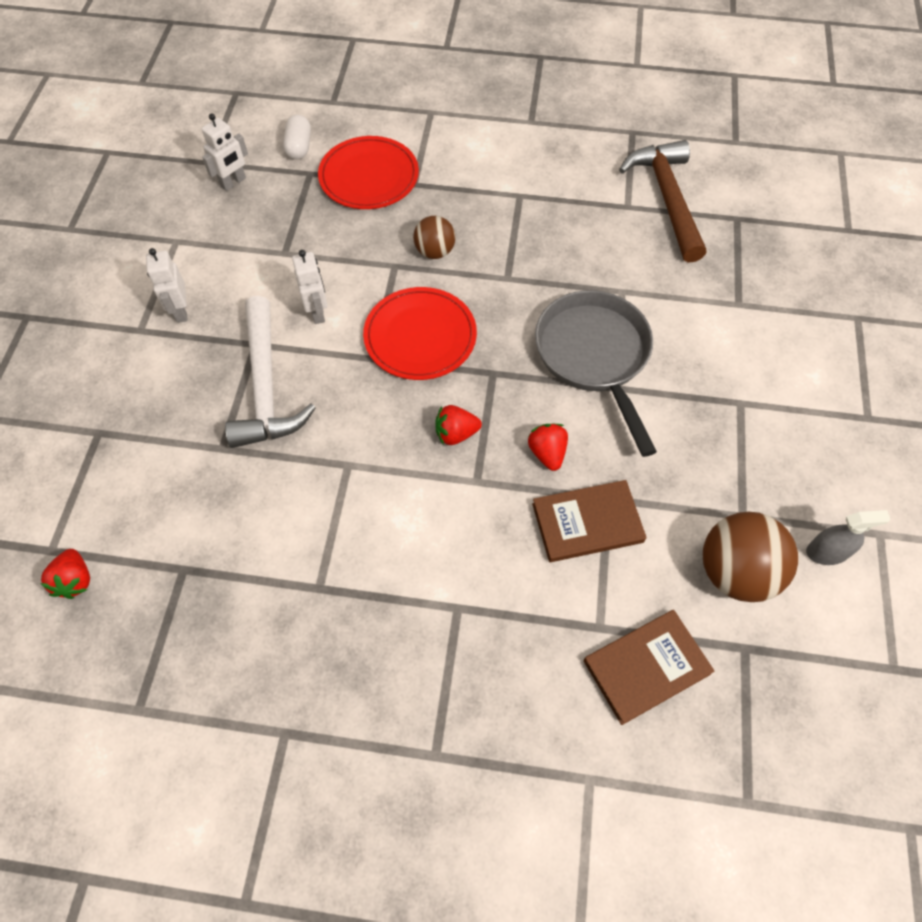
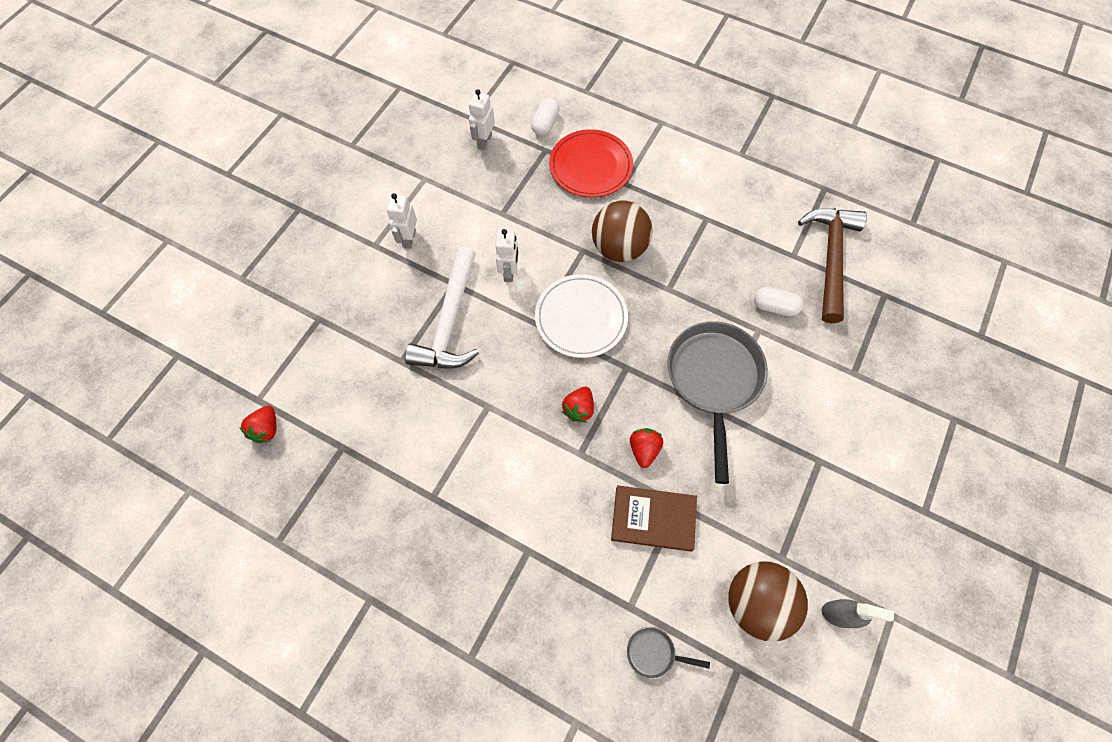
camera: 20 degrees right, 5 degrees up
white robot [201,114,248,191] -> white robot turned 135 degrees clockwise [469,89,495,150]
red plate [363,287,477,380] -> white plate [535,274,628,358]
brown ball [413,216,455,259] -> brown ball [592,201,653,262], size x1.69
red strawberry [435,405,482,445] -> red strawberry turned 75 degrees counterclockwise [562,387,594,422]
brown book [584,610,715,725] -> grey pan [627,627,710,679]
none -> white capsule [754,287,803,316]

